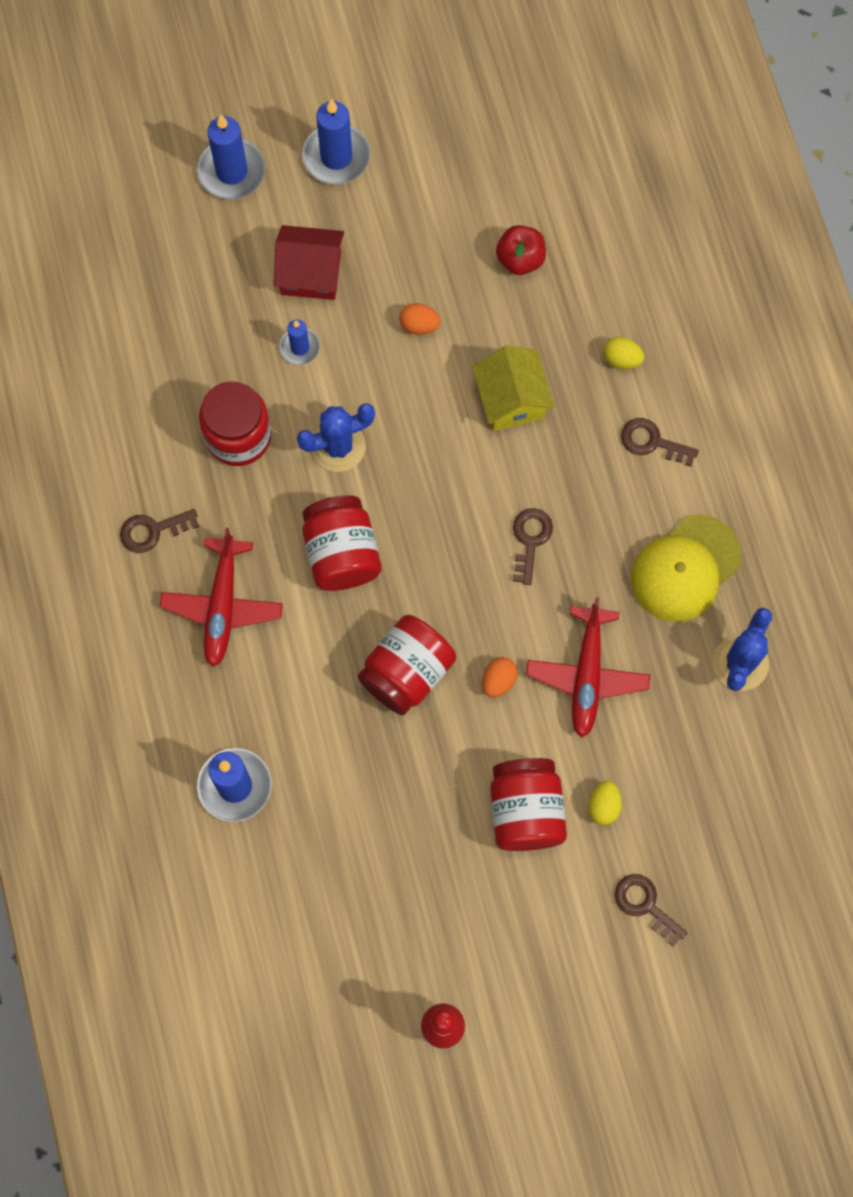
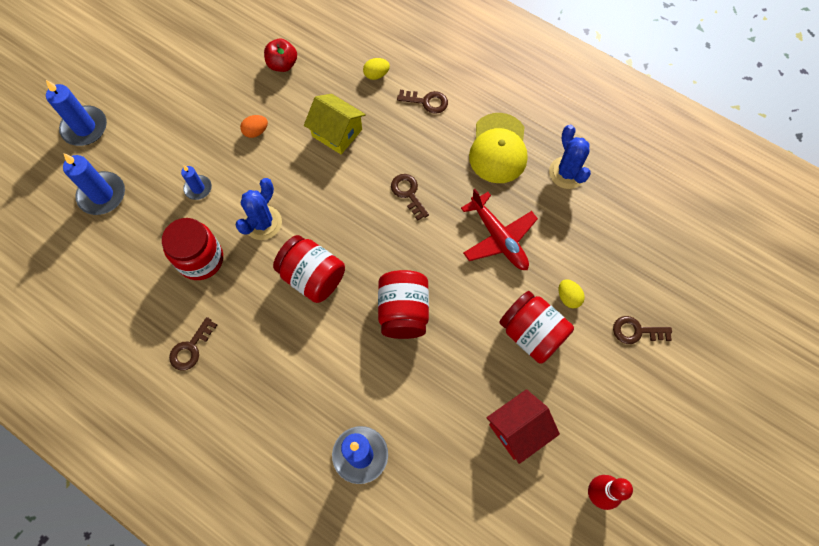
camera: 40 degrees left, 5 degrees down
red plane [159,528,283,667] -> none
red house [274,225,344,300] -> red house moved to [486,389,560,464]
blue candle [302,99,370,184] -> blue candle moved to [63,153,125,215]
orange egg [482,657,518,697] -> none
brown key [621,418,699,467] -> brown key turned 150 degrees counterclockwise [397,90,448,114]

